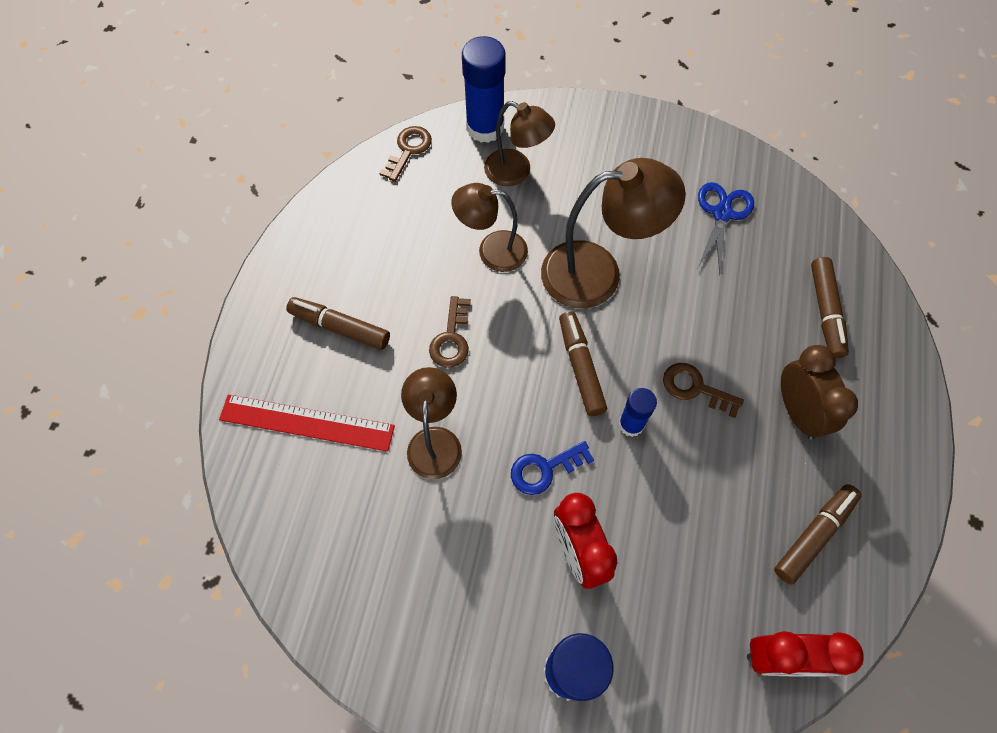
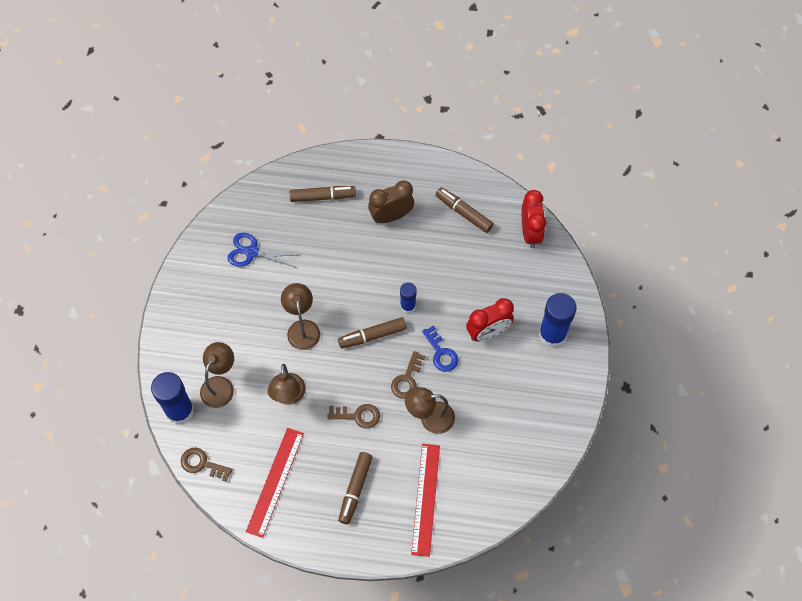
camera: 95 degrees left, 0 degrees up
brown lamp [541,158,686,308] -> brown lamp [281,283,320,350], size x0.63
brown key [663,363,744,418] -> brown key moved to [391,351,426,399]
none -> red ruler [246,428,304,538]

